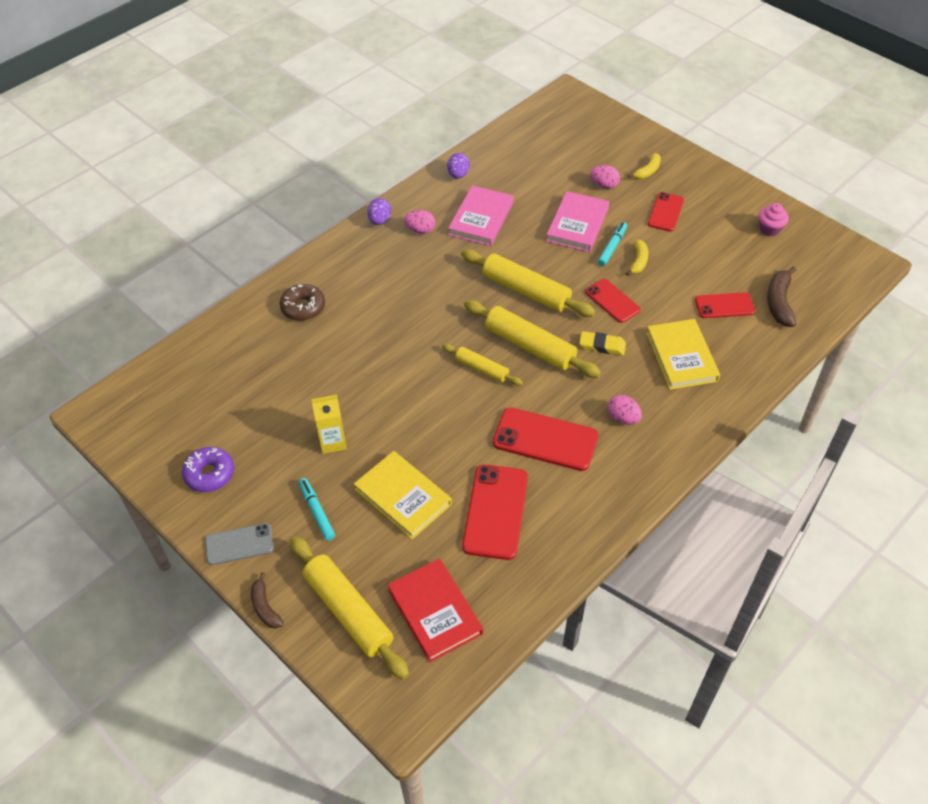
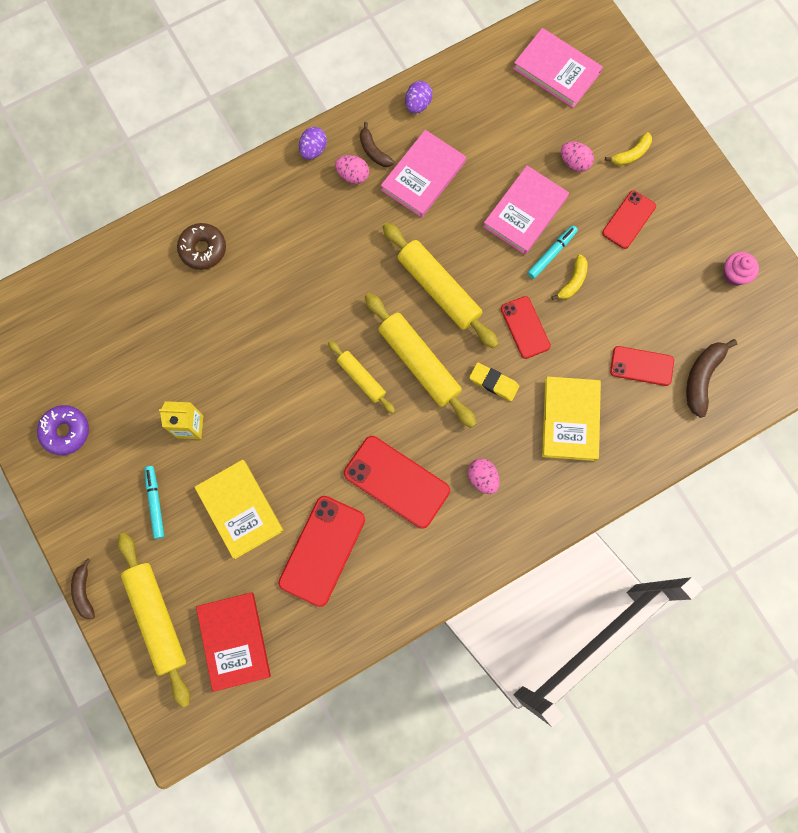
camera: 15 degrees right, 25 degrees up
grey phone [205,523,274,565] -> none
none -> brown banana [360,122,394,167]
none -> pink book [513,28,603,108]

